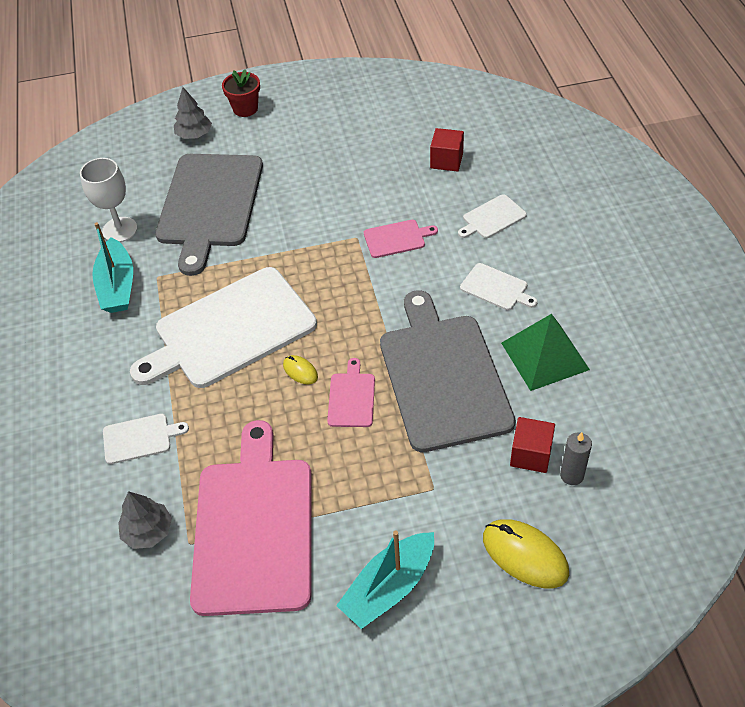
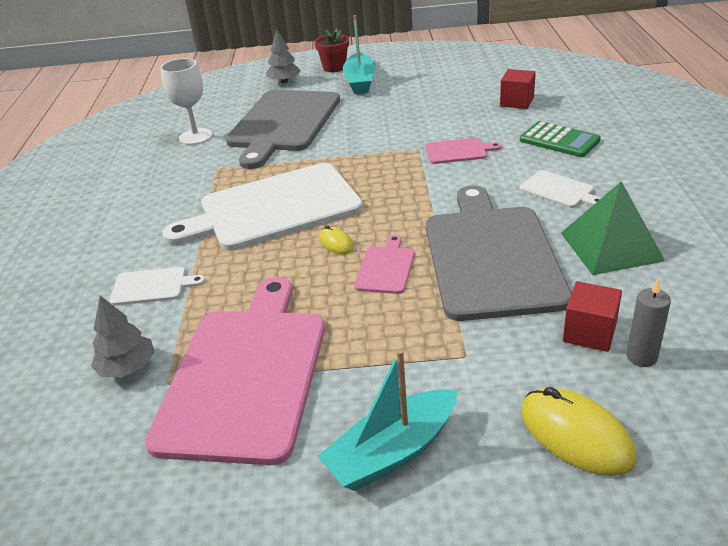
camera: 10 degrees right, 15 degrees down
turquoise boat [92,222,133,313] -> turquoise boat moved to [343,15,376,94]
white cutting board [458,194,527,238] -> green calculator [520,121,601,157]

